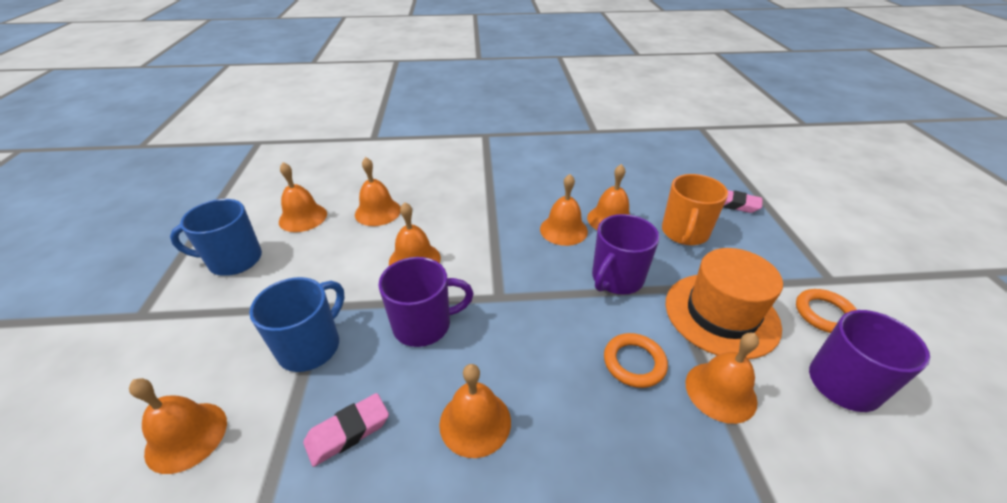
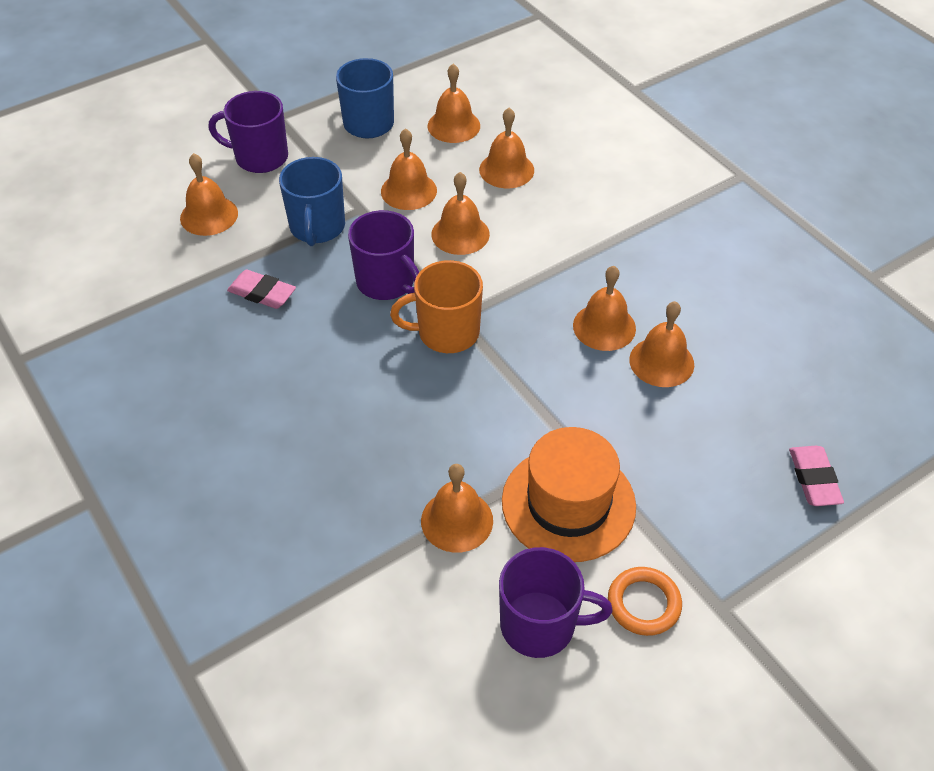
camera: 60 degrees right, 10 degrees up
blue mug [249,277,345,372] -> blue mug turned 90 degrees clockwise [279,157,345,246]
orange bell [439,364,511,458] -> orange bell moved to [381,128,437,210]
purple mug [592,214,660,295] -> purple mug moved to [209,91,288,173]
orange ring [604,333,668,388] -> none
orange mug [662,174,728,245] -> orange mug moved to [390,260,483,353]

